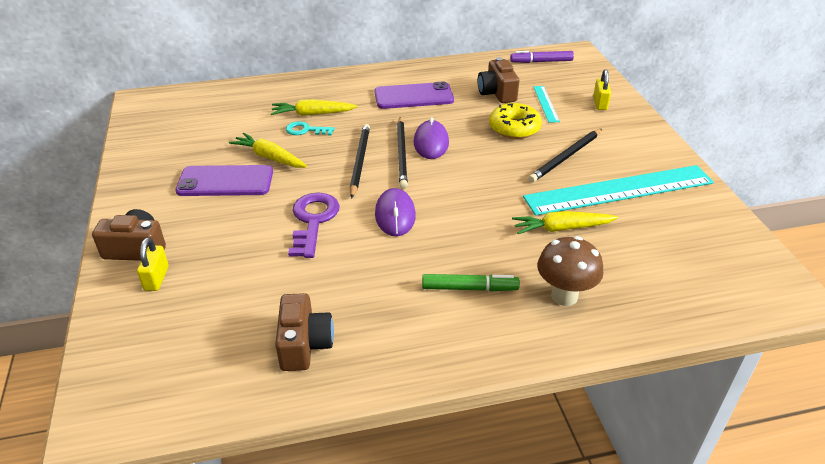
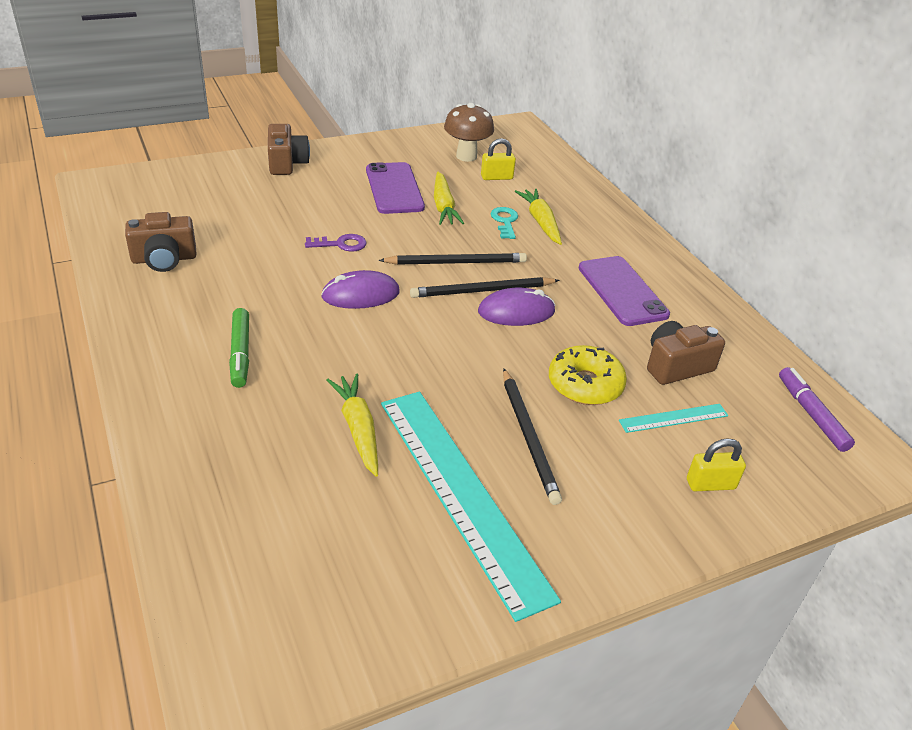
camera: 75 degrees right, 0 degrees up
yellow padlock [137,237,169,291] -> yellow padlock moved to [481,138,516,180]
yellow carrot [229,133,307,168] -> yellow carrot turned 150 degrees clockwise [434,172,464,225]
purple key [288,193,340,258] -> purple key [305,234,366,252], size x0.60
black pencil [529,129,602,182] -> black pencil turned 135 degrees counterclockwise [503,368,562,505]
brown mushroom [537,236,603,306] -> brown mushroom moved to [444,103,494,162]

